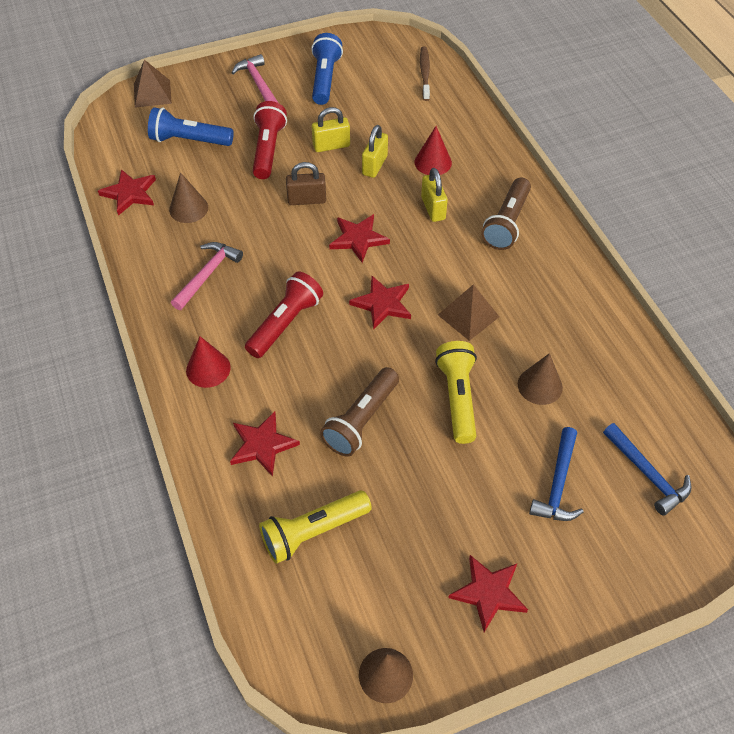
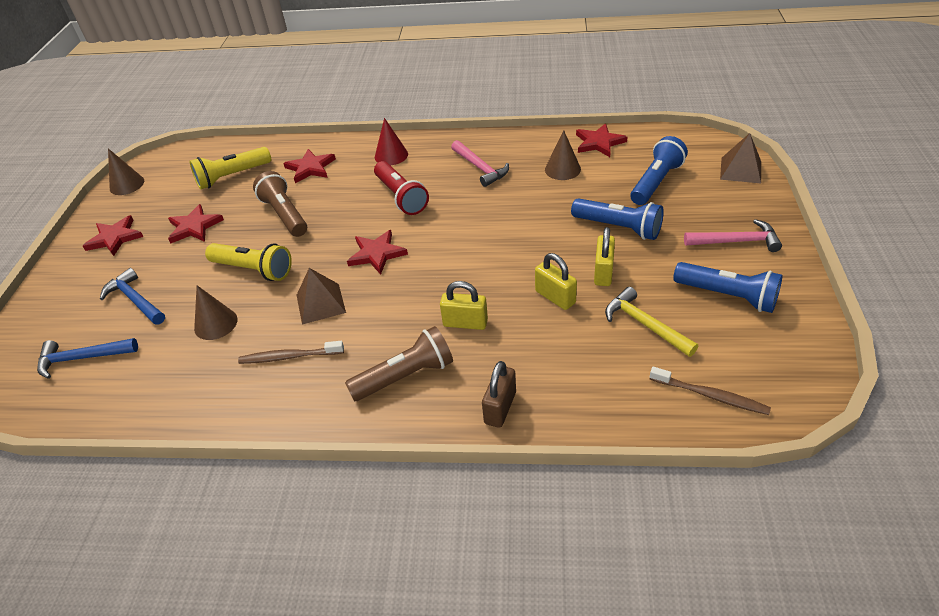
camera: 120 degrees right, 10 degrees down
red flashlight [253,101,287,179] -> blue flashlight [571,198,664,240]
yellow flashlight [259,490,372,564] -> yellow flashlight turned 120 degrees counterclockwise [189,147,271,189]
brown padlock [286,162,326,205] -> brown padlock moved to [482,361,516,428]
red star [329,214,390,263] -> red star moved to [168,204,224,243]
red cone [415,126,452,175] -> none
brown flashlight [481,178,531,250] -> brown flashlight turned 105 degrees clockwise [345,326,453,401]
none -> brown toothbrush [238,341,344,364]
none -> yellow hammer [605,287,698,357]

